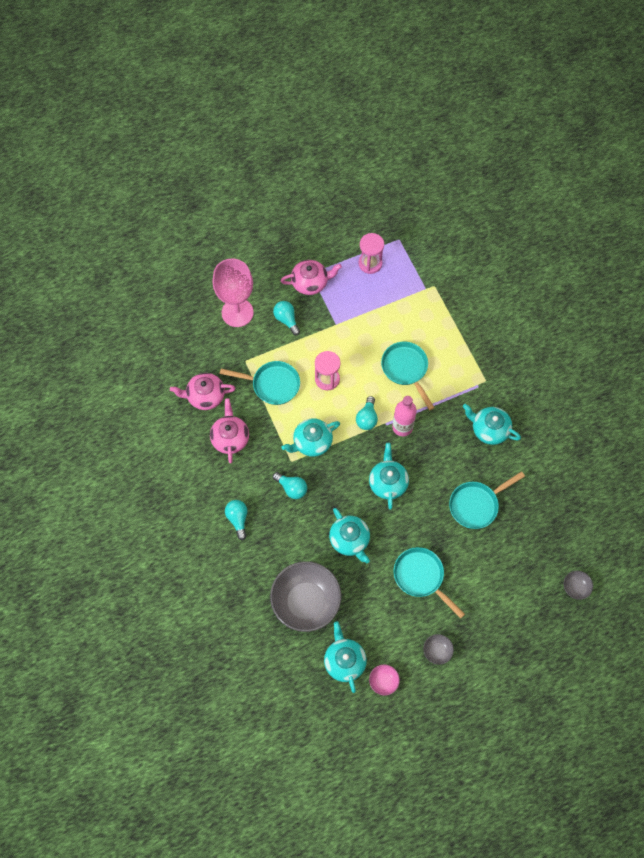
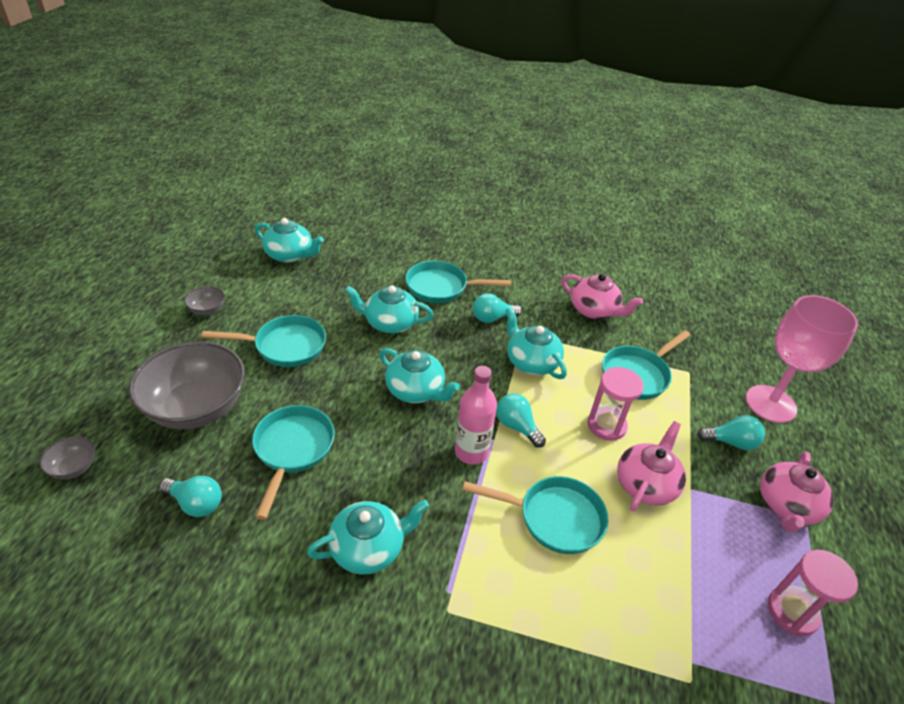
camera: 125 degrees right, 25 degrees down
pink teapot [170,373,236,410] -> pink teapot moved to [617,421,686,511]
turquoise light bulb [225,500,247,540] -> turquoise light bulb moved to [160,476,222,517]
grey bowl [270,561,341,632] -> grey bowl moved to [129,341,245,429]
turquoise teapot [282,418,340,457] -> turquoise teapot turned 45 degrees counterclockwise [506,307,567,379]
pink bowl [369,664,400,696] -> none
none -> turquoise pan [405,261,511,303]

